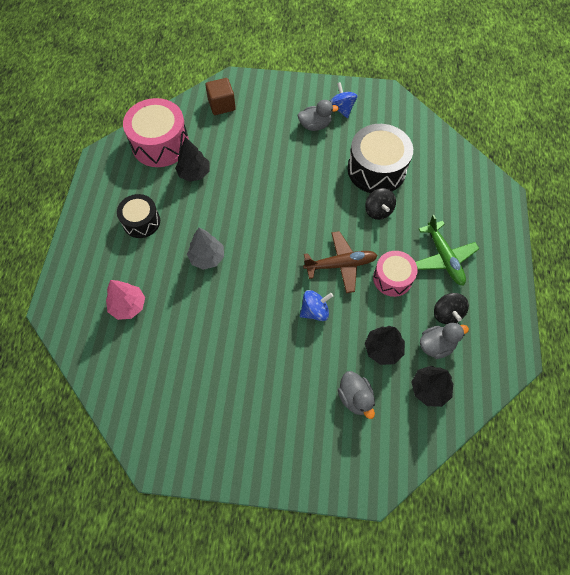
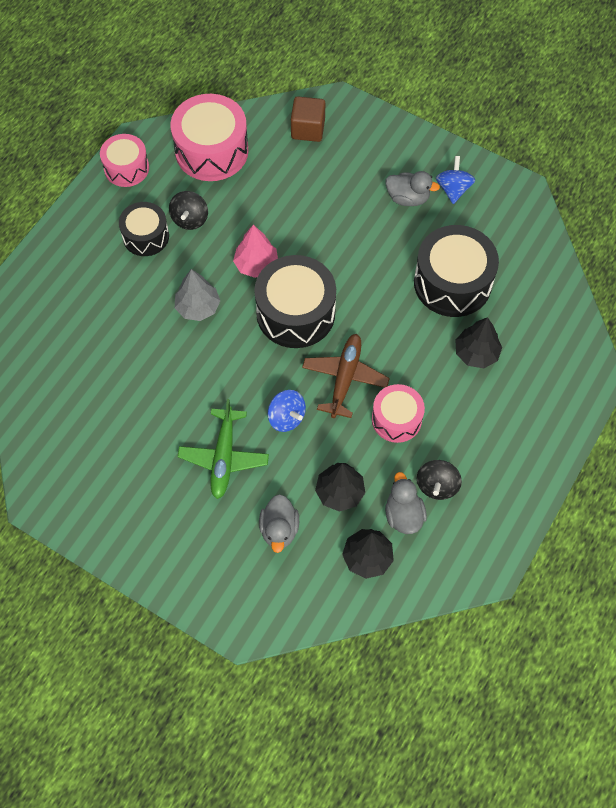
camera: 25 degrees right, 0 degrees up
pink tree [106,280,145,320] -> pink tree moved to [233,225,278,278]
black tree [175,137,210,182] -> black tree moved to [455,317,502,368]
blue spinning top [300,290,333,321] -> blue spinning top turned 45 degrees clockwise [268,390,306,432]
brown plane [303,231,378,293] -> brown plane turned 90 degrees counterclockwise [302,334,390,418]
black spinning top [365,188,396,220] -> black spinning top moved to [169,191,208,230]
green plane [416,215,479,286] -> green plane moved to [178,399,269,499]
grey duck [420,322,469,359] -> grey duck turned 105 degrees counterclockwise [385,472,427,534]
none -> pink drum [100,134,149,187]
none -> black drum [254,255,336,348]

